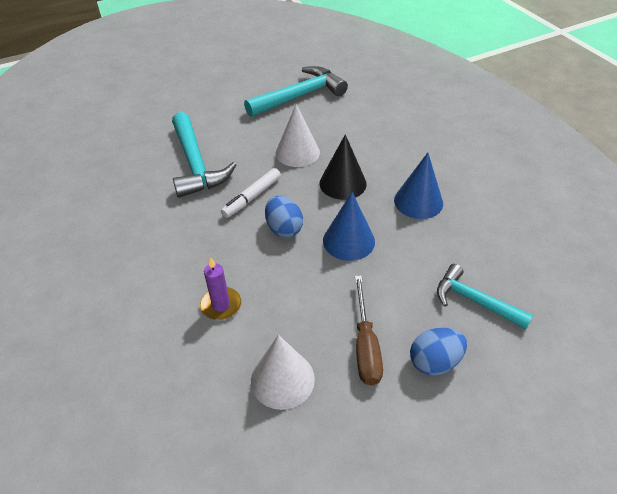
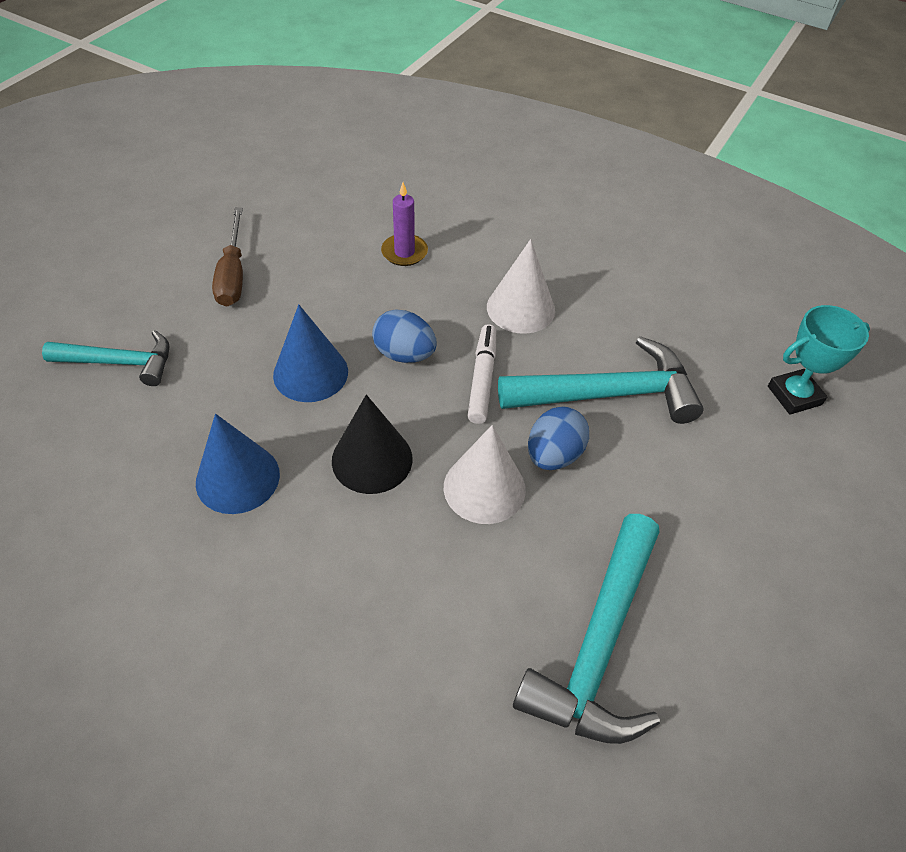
camera: 145 degrees right, 5 degrees up
turquoise hammer [172,112,236,198] -> turquoise hammer turned 135 degrees clockwise [498,336,703,424]
white cone [251,335,315,410] -> white cone moved to [487,239,555,334]
brown screwdriver [355,275,383,386] -> brown screwdriver turned 150 degrees counterclockwise [212,207,243,307]
blue egg [410,328,467,375] -> blue egg moved to [528,406,589,470]
none -> turquoise trophy [768,305,870,415]

